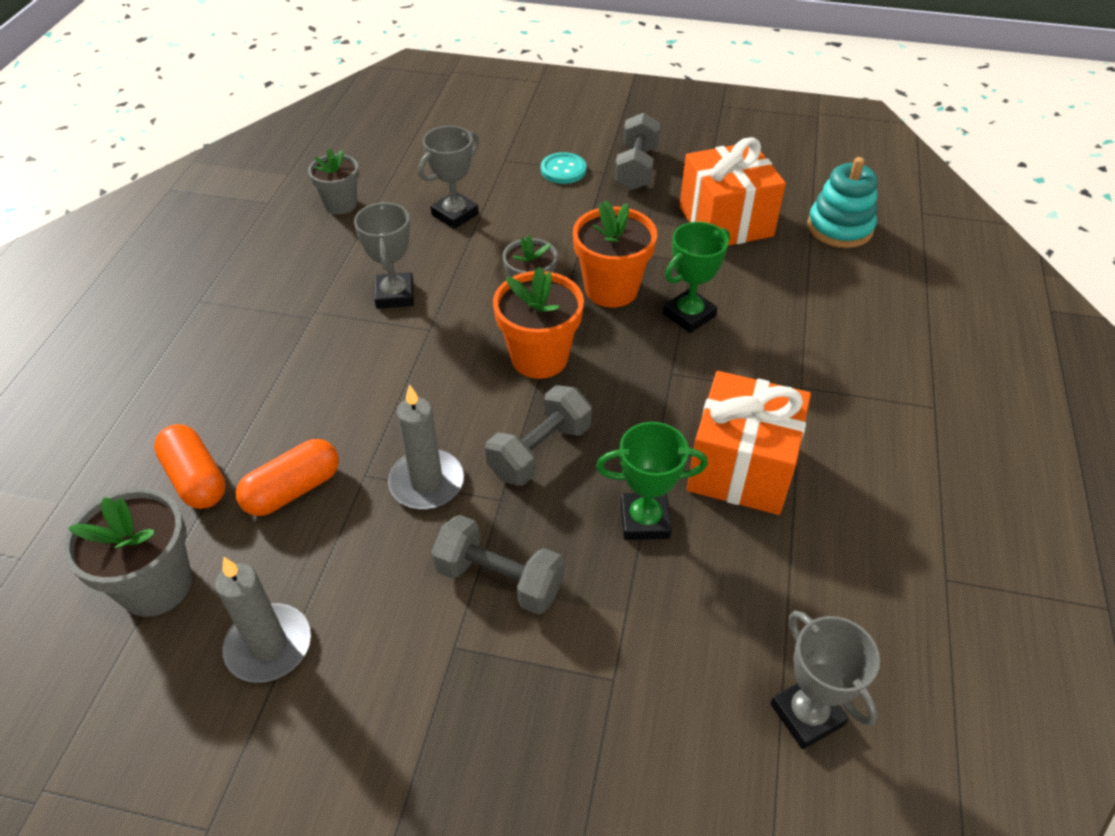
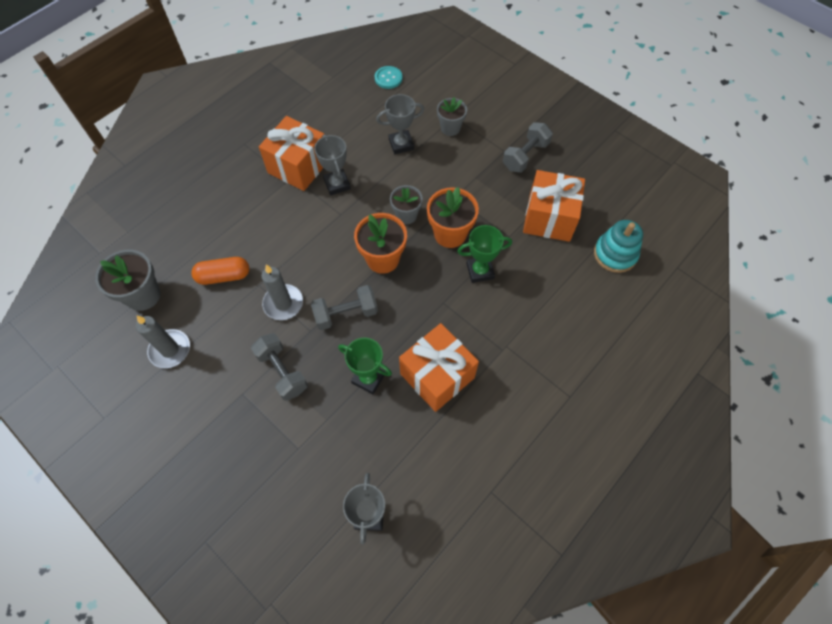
camera: 30 degrees right, 15 degrees up
orange capsule [154,424,226,509] -> none
grey flower pot [308,148,359,215] -> grey flower pot moved to [437,97,467,136]
grey trophy [354,202,414,309] -> grey trophy turned 45 degrees counterclockwise [314,134,351,195]
turquoise button [541,152,586,184] -> turquoise button moved to [375,66,402,89]
none -> orange gift [259,116,324,191]

